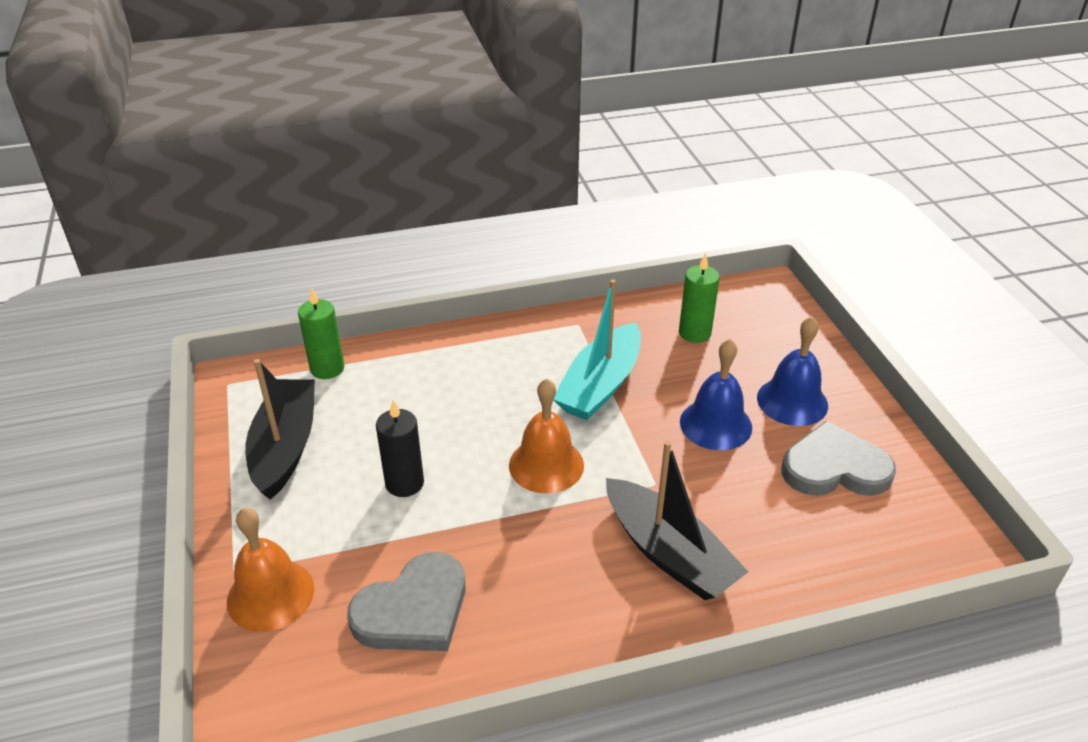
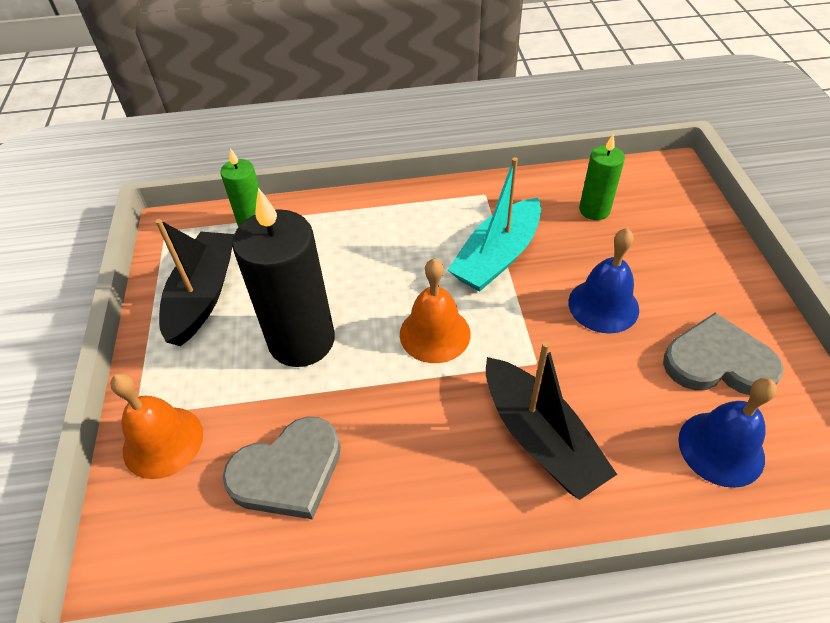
camera: 10 degrees right, 10 degrees up
black candle [376,400,424,497] -> black candle [232,188,335,367], size x1.86
blue bell [757,316,828,426] -> blue bell moved to [678,378,777,488]

